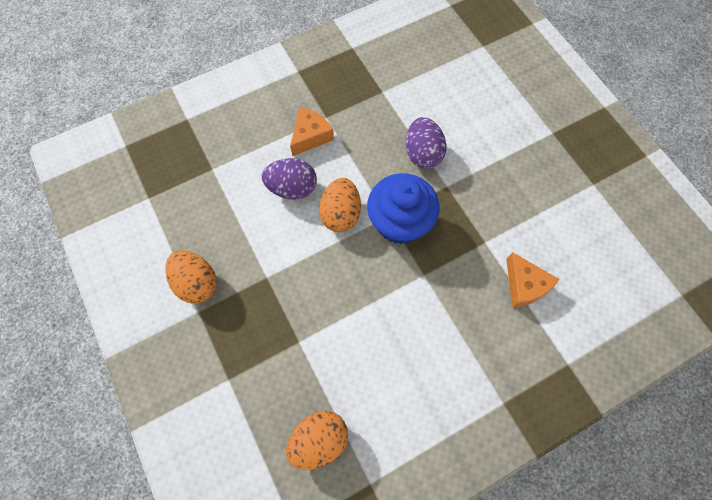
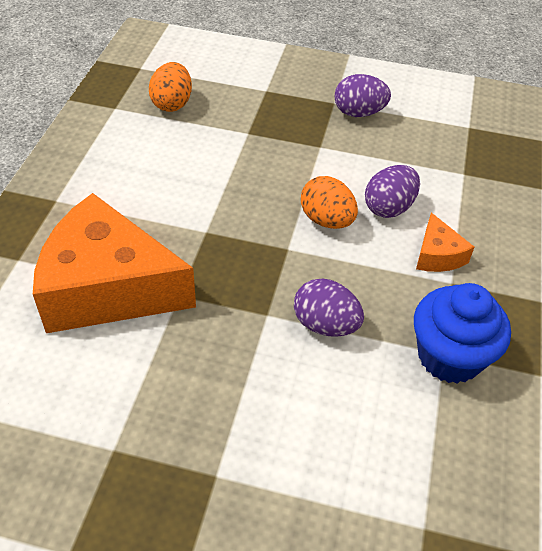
camera: 130 degrees right, 20 degrees down
orange egg [165,250,217,304] -> purple egg [334,74,391,117]
blue cupcake [367,173,440,244] -> blue cupcake moved to [414,283,511,384]
orange cheese [506,252,559,307] -> orange cheese [33,193,196,333], size x2.32

